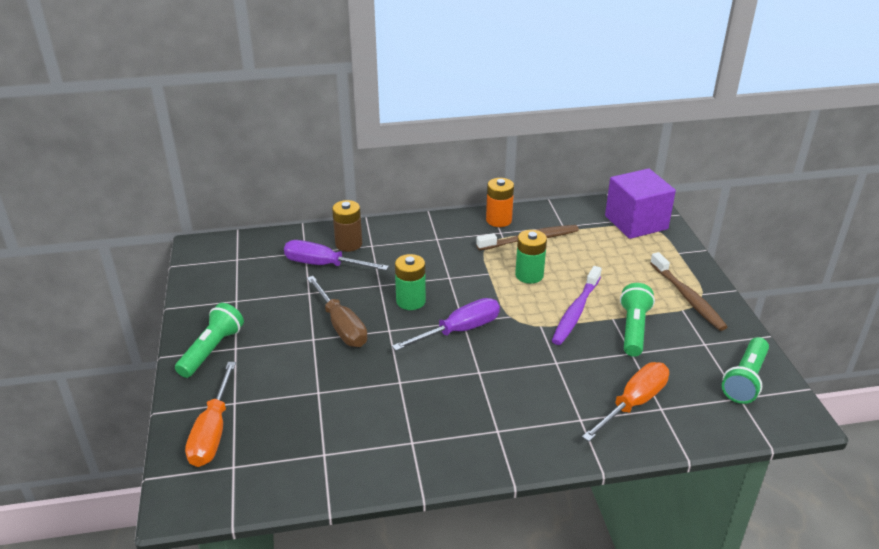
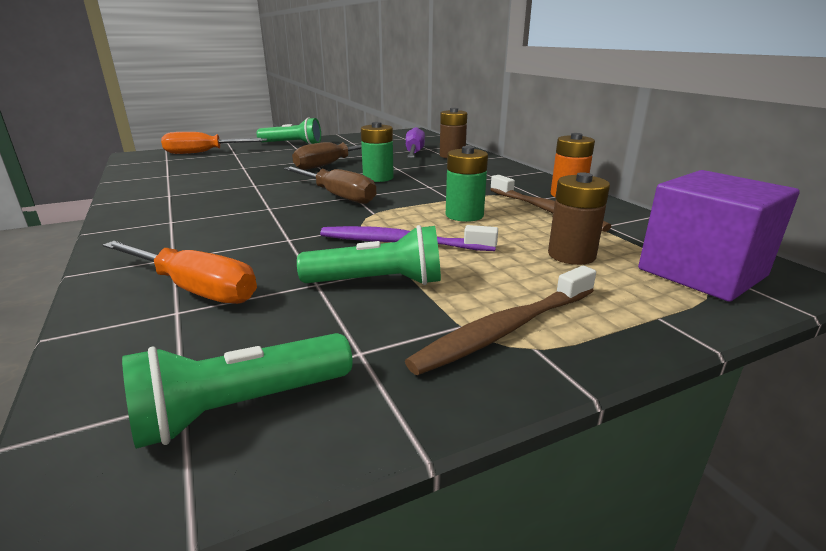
camera: 75 degrees right, 10 degrees down
purple screwdriver [392,298,500,351] -> brown screwdriver [284,166,376,204]
green flashlight [722,337,769,404] -> green flashlight turned 45 degrees counterclockwise [122,333,353,449]
none -> brown battery [548,172,610,265]

